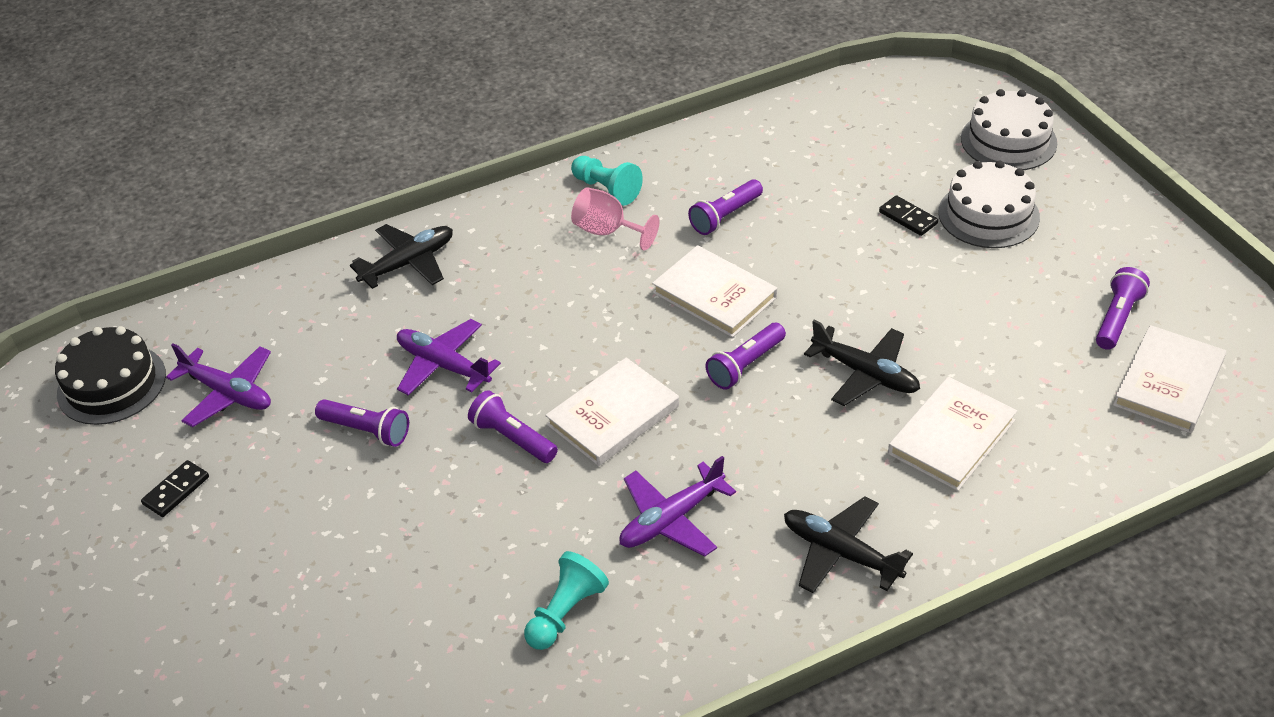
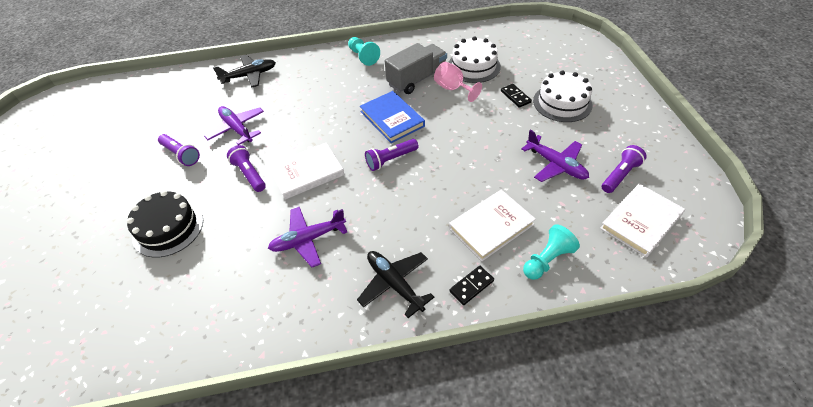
camera: 15 degrees right, 5 degrees up
black cake [55,326,166,425] -> black cake moved to [127,191,203,258]
black domino [141,460,209,517] -> black domino moved to [449,266,494,305]
purple plane [166,343,271,427] -> purple plane moved to [521,130,589,182]
turquoise pawn [524,551,609,650] -> turquoise pawn moved to [523,224,580,280]
pink goblet [571,187,659,250] -> pink goblet moved to [434,62,482,102]
white book [652,245,777,338] -> blue book [360,91,425,143]
purple flashlight [688,179,763,235] -> grey truck [385,43,447,94]
black plane [804,320,920,406] -> none
white cake [961,89,1057,170] -> white cake moved to [448,36,501,83]

